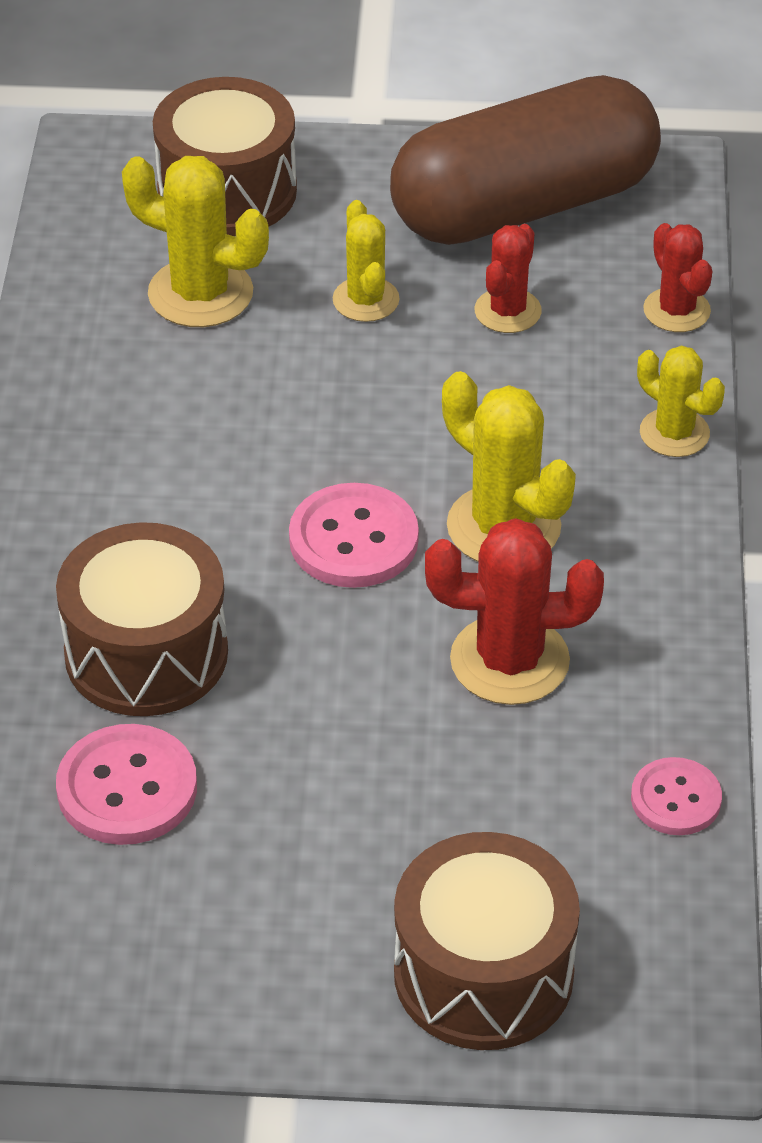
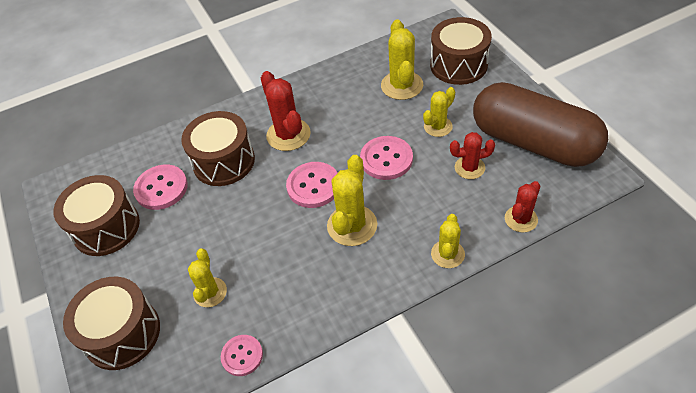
camera: 65 degrees right, 5 degrees up
red cactus [425,518,604,705] -> red cactus moved to [261,71,311,151]
none -> brown drum [53,175,140,256]
none -> yellow cactus [188,248,227,307]
none -> pink button [360,136,413,180]

